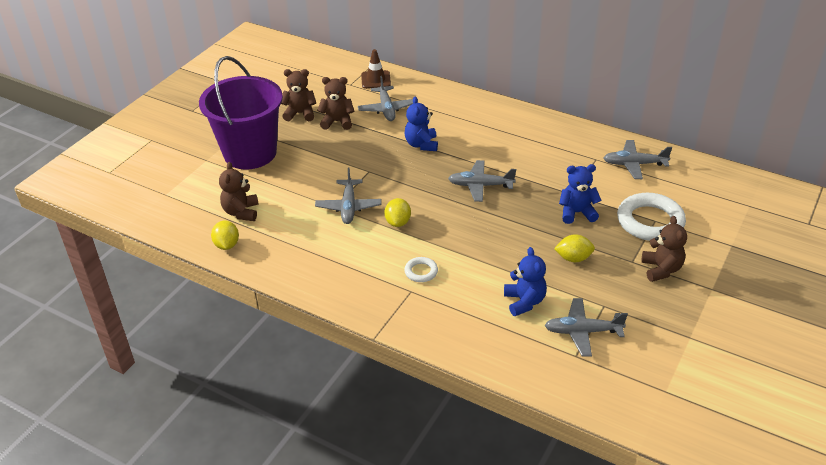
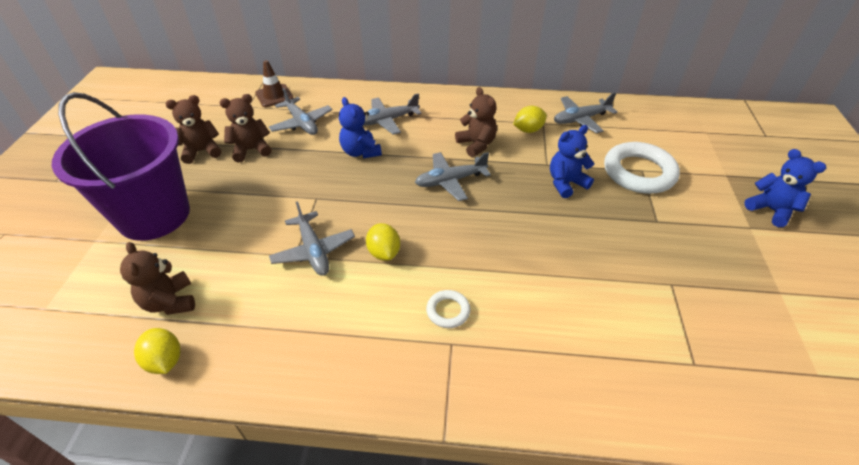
camera: 25 degrees left, 5 degrees up
blue teddy bear [504,247,547,316] -> blue teddy bear moved to [744,149,826,227]
grey plane [544,298,628,356] -> grey plane moved to [363,93,422,135]
yellow lemon [554,234,595,262] -> yellow lemon moved to [513,106,547,133]
brown teddy bear [641,216,687,282] -> brown teddy bear moved to [455,87,497,157]

